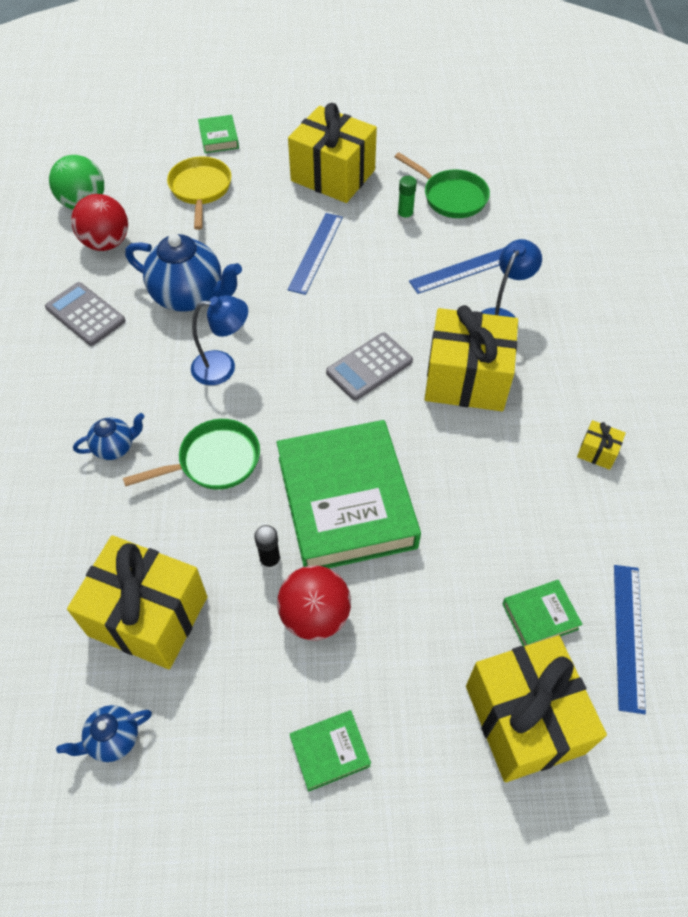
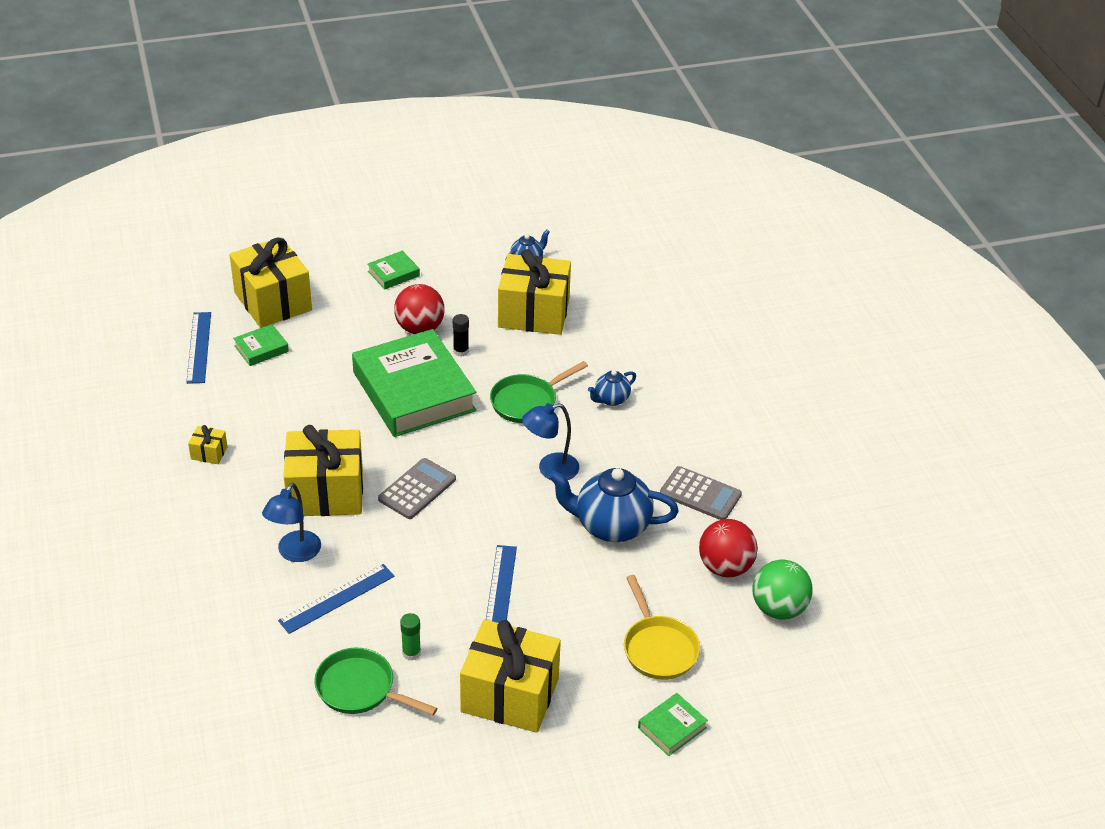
camera: 165 degrees right, 15 degrees down
green book [198,115,239,153] -> green book turned 75 degrees clockwise [638,693,708,756]

